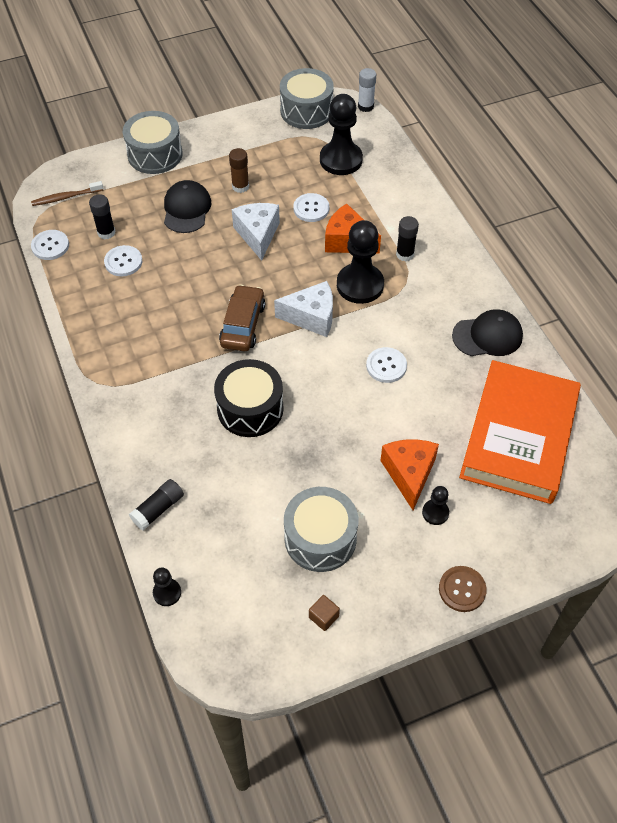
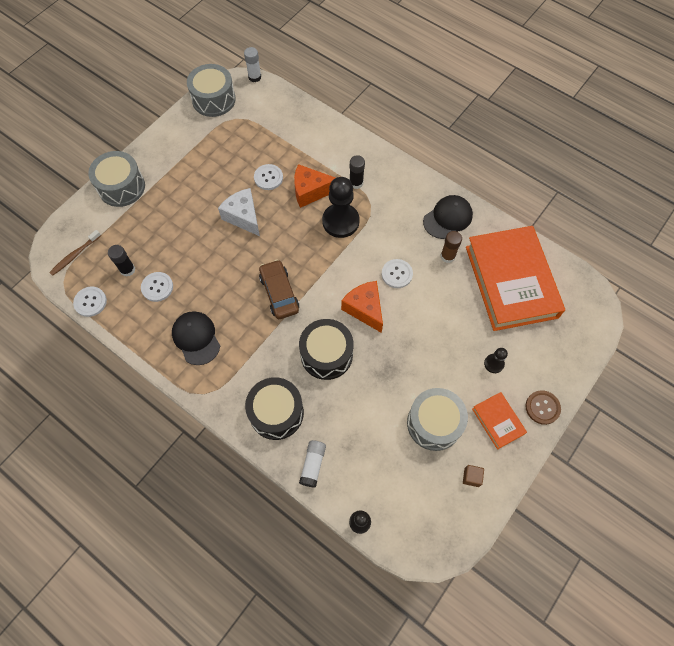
camera: 30 degrees left, 10 degrees up
black glue stick [129,479,184,530] -> white glue stick [299,440,326,488]
black cap [164,180,211,233] -> black cap moved to [172,311,220,365]
brown glue stick [229,148,249,193] -> brown glue stick moved to [441,231,462,263]
white cheese [274,281,333,337] -> none
black pawn [320,94,363,175] -> none
orange cheese [380,439,439,510] -> orange cheese moved to [341,281,383,333]
none -> black drum [245,377,304,440]
none -> orange book [472,392,527,450]

